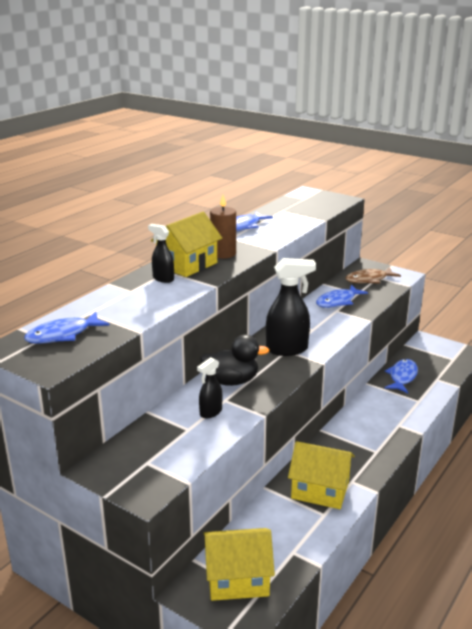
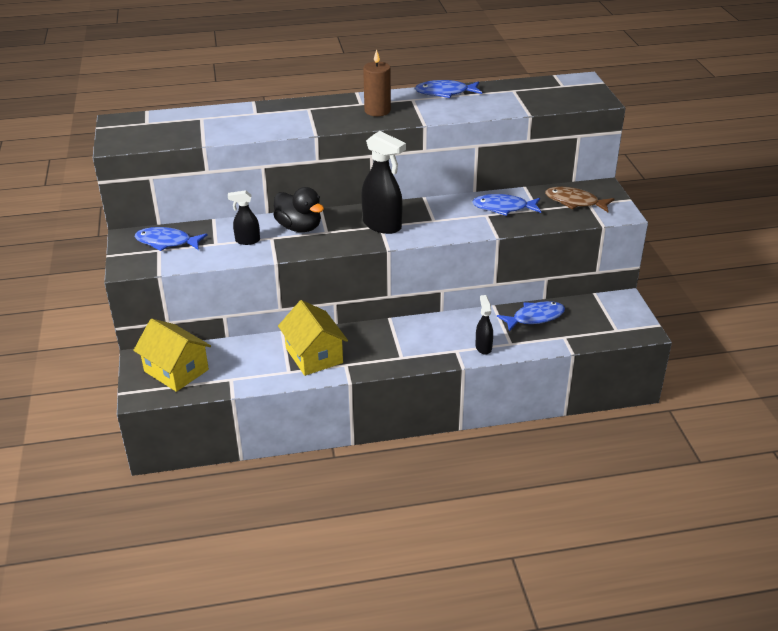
camera: 45 degrees right, 10 degrees up
blue fish [24,312,110,344] -> blue fish moved to [135,227,207,251]
black spray bottle [148,224,174,283] -> black spray bottle moved to [475,295,493,355]
yellow house [151,212,222,277] -> none

